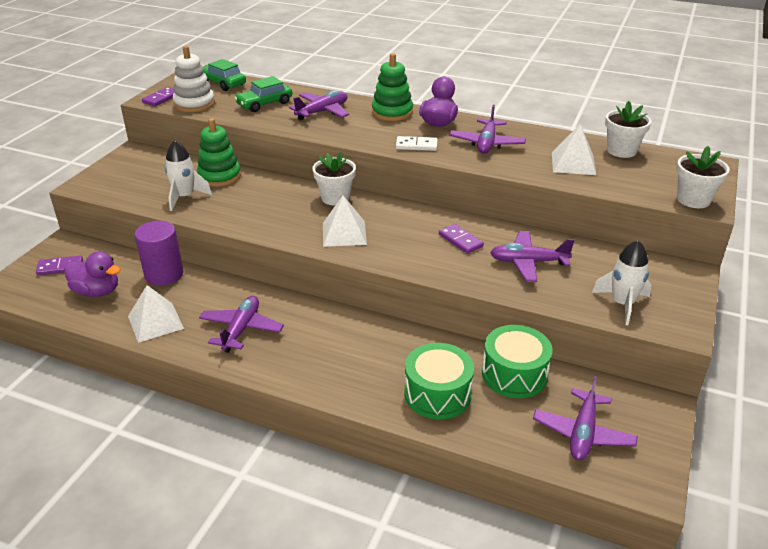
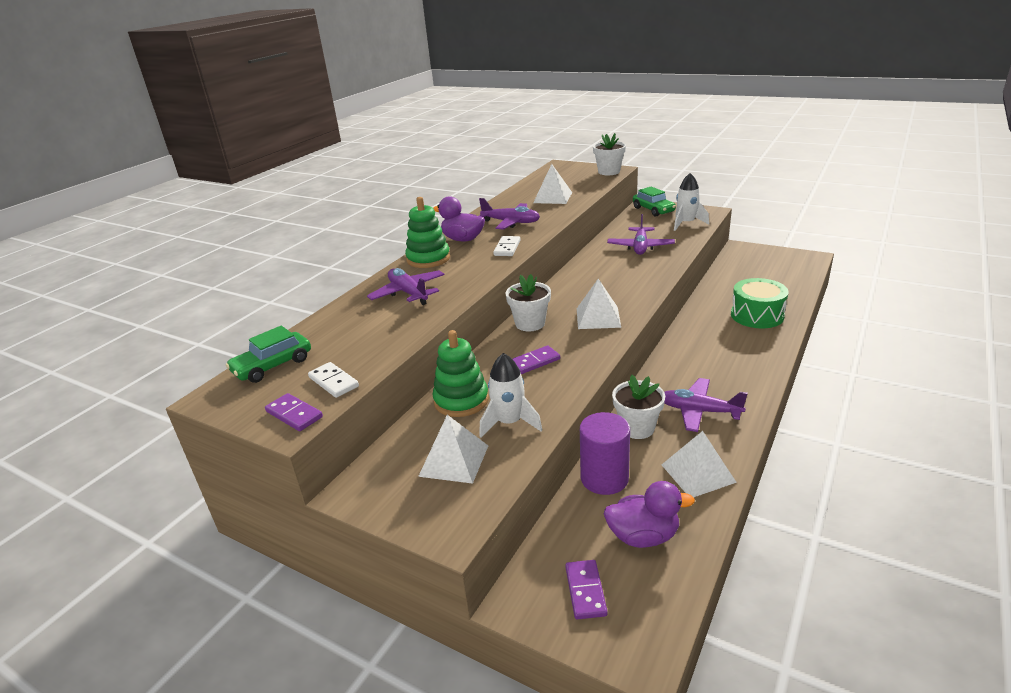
camera: 80 degrees left, 5 degrees down
purple duck [64,251,121,297] -> purple duck turned 60 degrees clockwise [604,481,695,548]
white stacking toy [173,46,215,112] -> white domino [308,362,359,398]
green car [234,76,292,112] -> green car moved to [633,187,676,216]
purple domino [439,224,484,254] -> purple domino moved to [513,345,560,374]
green drum [482,325,553,398] -> none
purple plane [533,376,638,460] -> none
white flower pot [605,101,651,158] -> white flower pot moved to [612,375,665,439]
none -> white pyramid [418,415,488,484]

